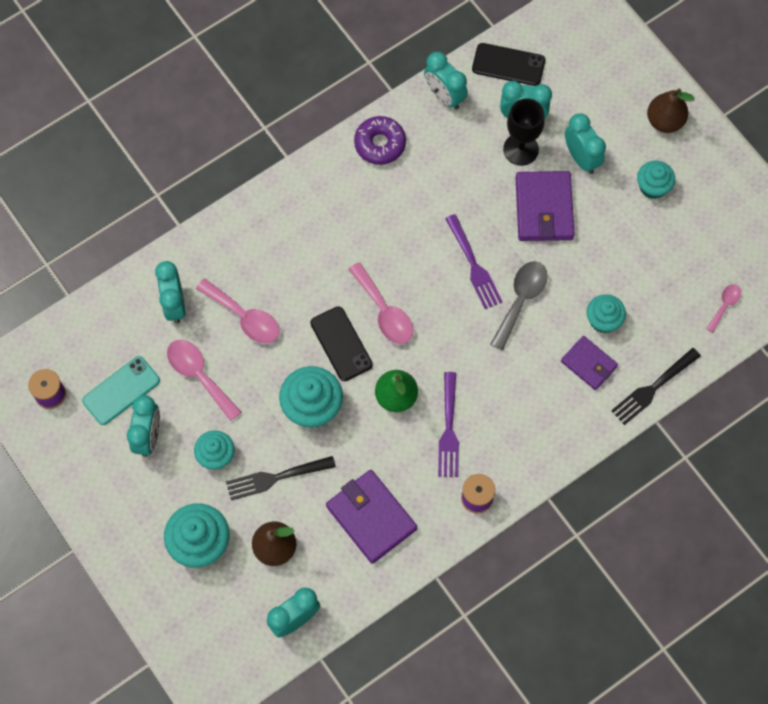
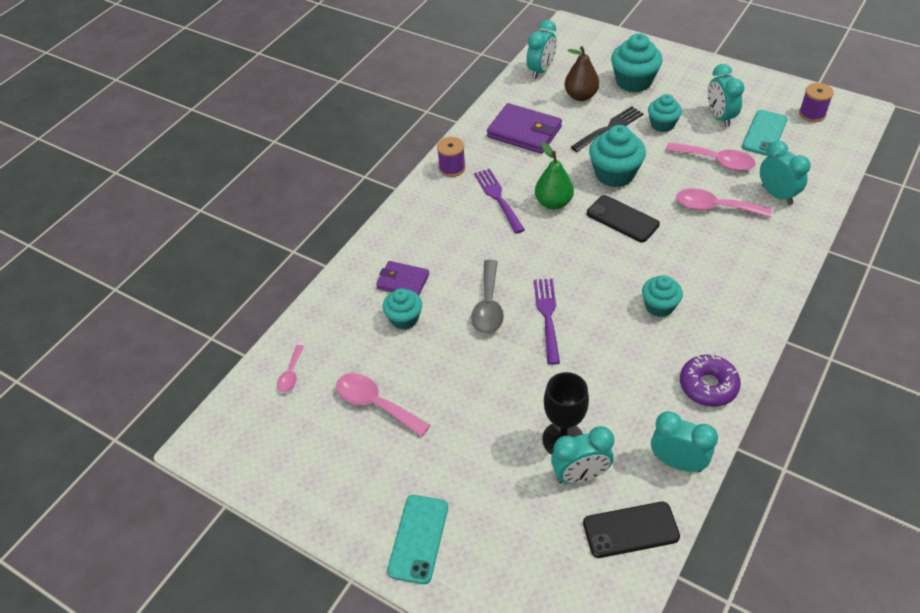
camera: 160 degrees right, 20 degrees down
pink spoon [348,262,413,344] -> pink spoon moved to [336,373,431,437]
purple fork [445,214,502,309] -> purple fork turned 45 degrees clockwise [534,279,560,365]
purple wallet [516,171,575,241] -> none
turquoise clock [565,113,606,174] -> none
black fork [611,348,701,425] -> none
turquoise cupcake [637,161,675,199] -> turquoise cupcake moved to [642,275,683,317]
brown pear [647,89,695,133] -> turquoise phone [387,495,448,584]

